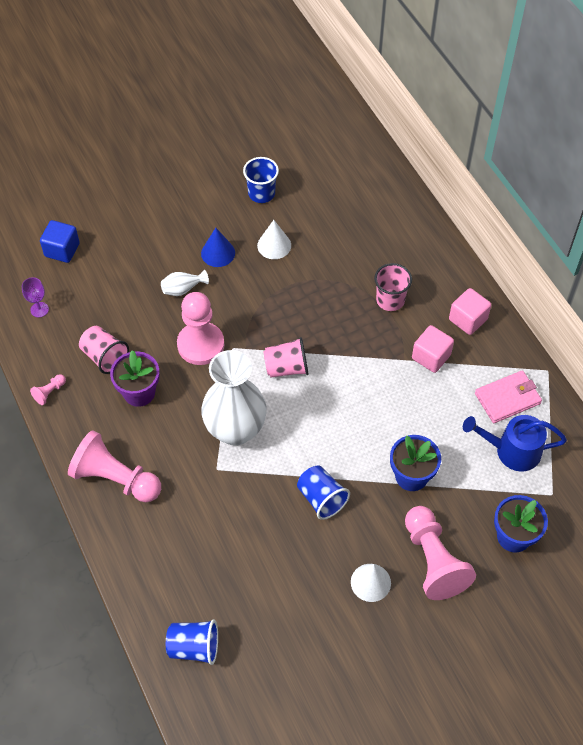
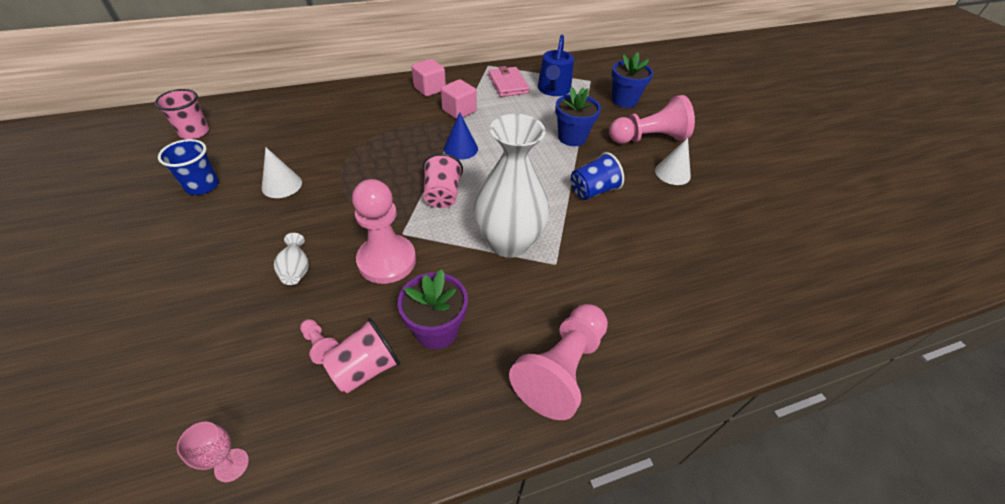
camera: 85 degrees left, 10 degrees down
purple goblet [22,277,49,317] -> pink goblet [177,422,249,482]
pink pawn [30,374,66,405] -> pink pawn moved to [300,319,339,364]
blue cube [40,220,80,263] -> none
blue cup [166,619,218,665] -> none
blue cone [201,228,235,267] -> blue cone moved to [444,112,478,160]
pink cup [374,263,412,311] -> pink cup moved to [155,89,209,139]

